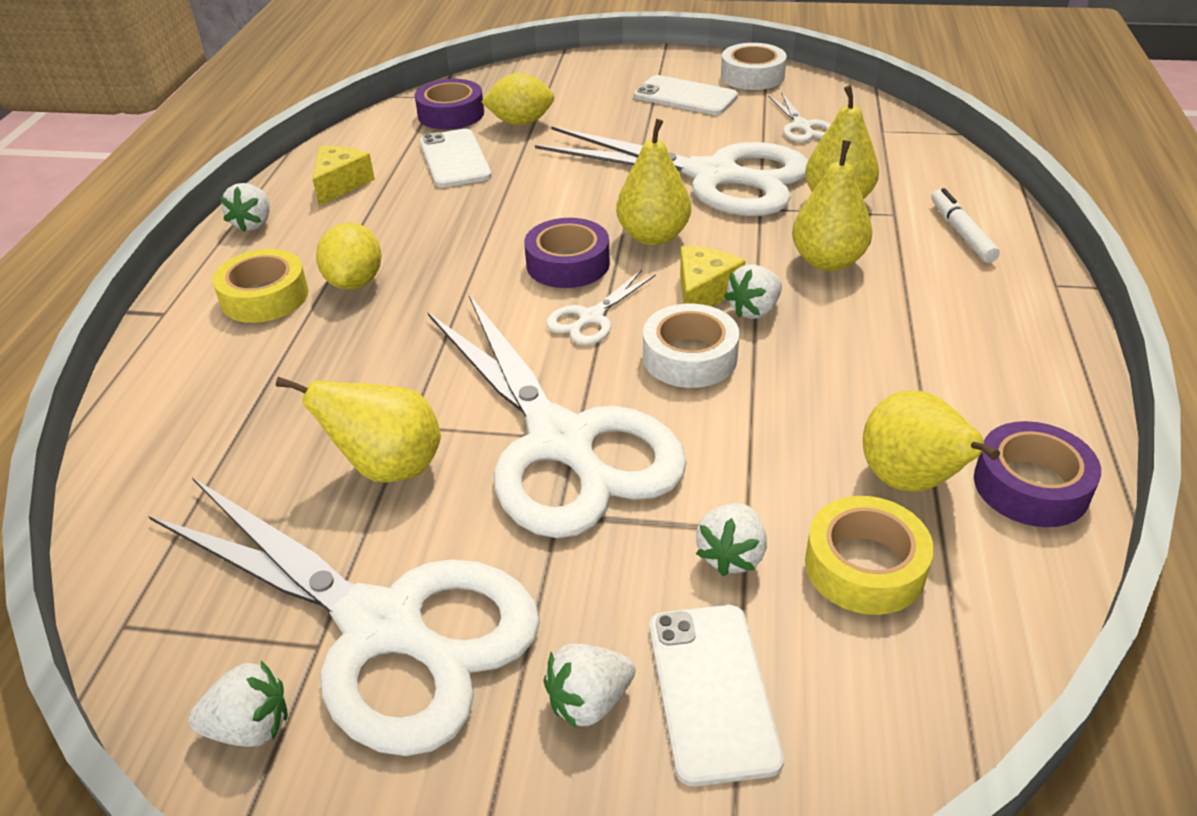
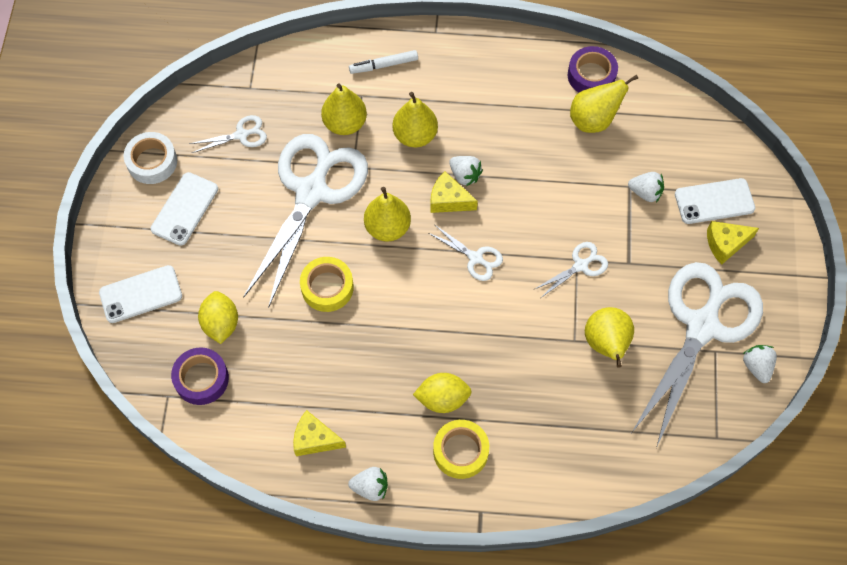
camera: 95 degrees left, 25 degrees up
white phone [420,129,492,188] -> white phone moved to [99,265,182,323]
white scissors [428,293,687,538] -> white scissors [535,242,608,298], size x0.41
purple tape [524,218,610,288] -> none
white strawberry [543,644,635,729] -> yellow cheese [707,221,759,265]
white tape [643,304,740,388] -> none
yellow tape [805,496,934,615] -> yellow tape moved to [300,257,354,312]

